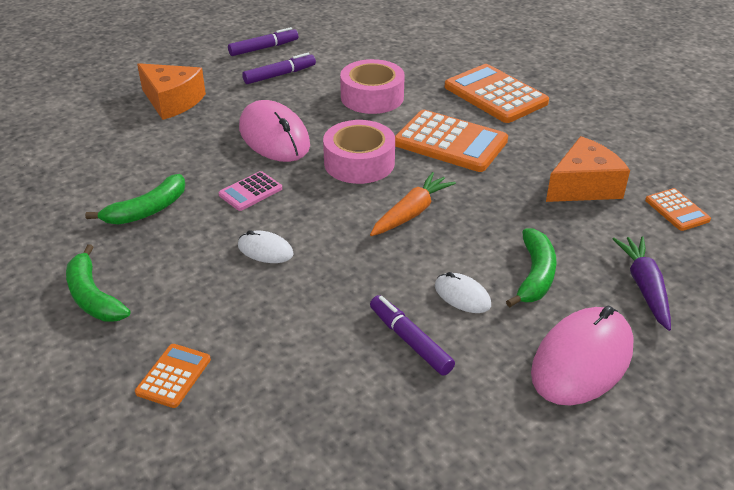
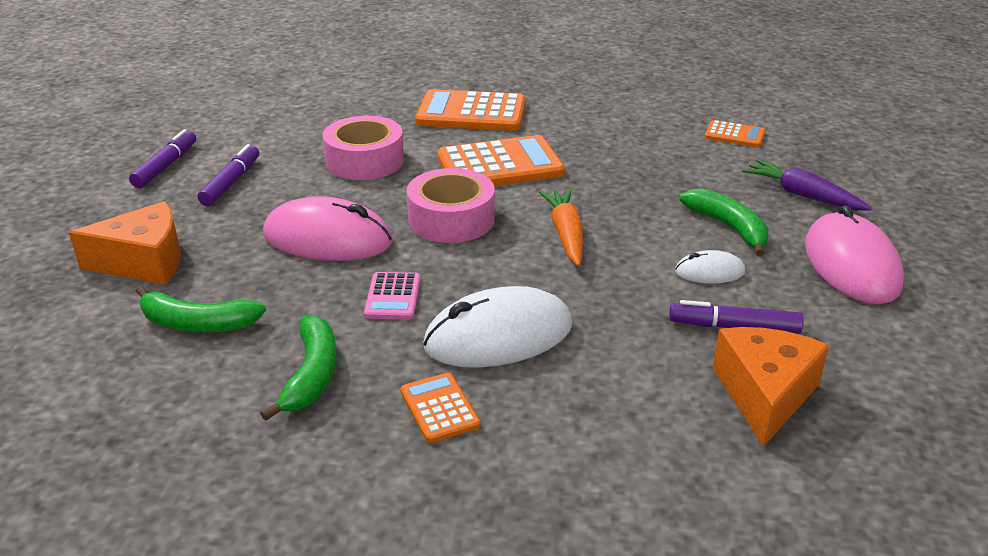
camera: 45 degrees left, 5 degrees down
green banana [66,244,131,322] -> green banana moved to [135,286,266,332]
orange calculator [135,344,211,408] -> orange calculator moved to [400,373,480,443]
white mouse [238,230,293,263] -> white mouse [423,286,572,368], size x2.01
orange cheese [546,136,630,202] -> orange cheese moved to [713,327,829,447]

